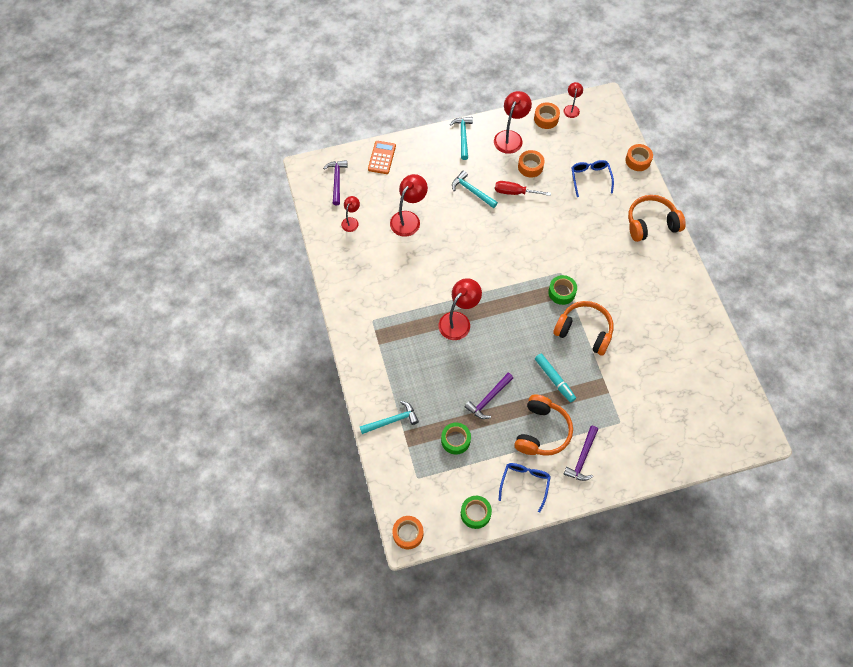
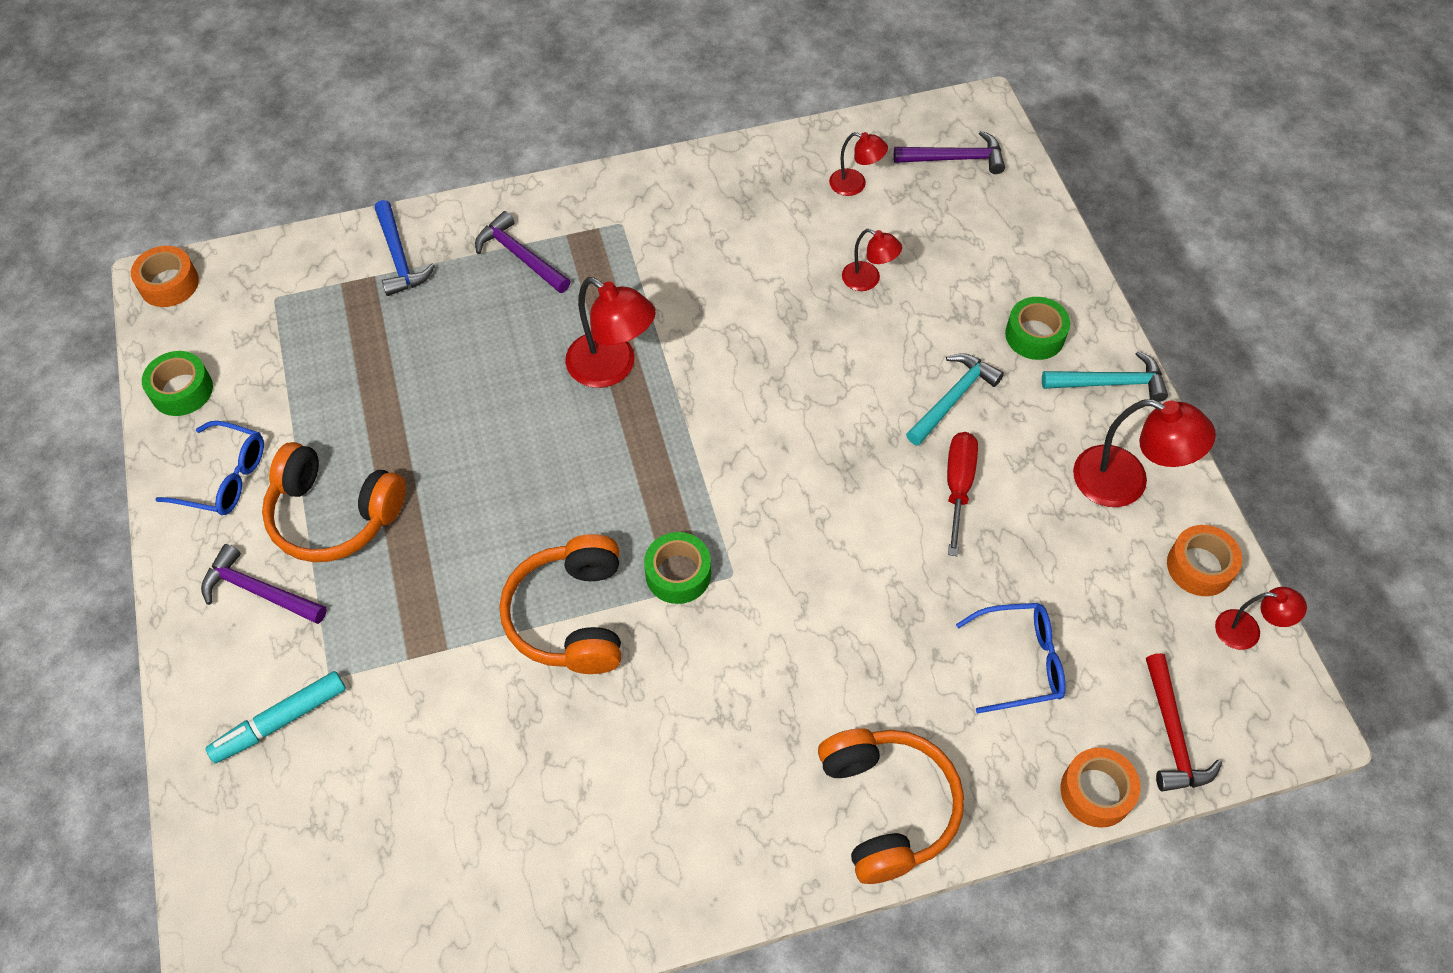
camera: 90 degrees right, 5 degrees down
turquoise hammer [360,401,419,434] -> blue hammer [375,200,435,296]
orange calculator [368,141,396,174] -> none
red lamp [390,174,428,237] -> red lamp [842,229,902,291], size x0.57
green tape [441,423,471,455] -> green tape moved to [1005,297,1070,360]
purple hammer [465,373,513,419] -> purple hammer moved to [475,211,570,293]
orange tape [518,150,544,178] -> none
turquoise marker [535,354,576,403] -> turquoise marker moved to [206,671,346,763]
orange headphones [553,301,613,356] -> orange headphones turned 150 degrees clockwise [500,534,621,674]
none -> red hammer [1146,653,1222,792]

